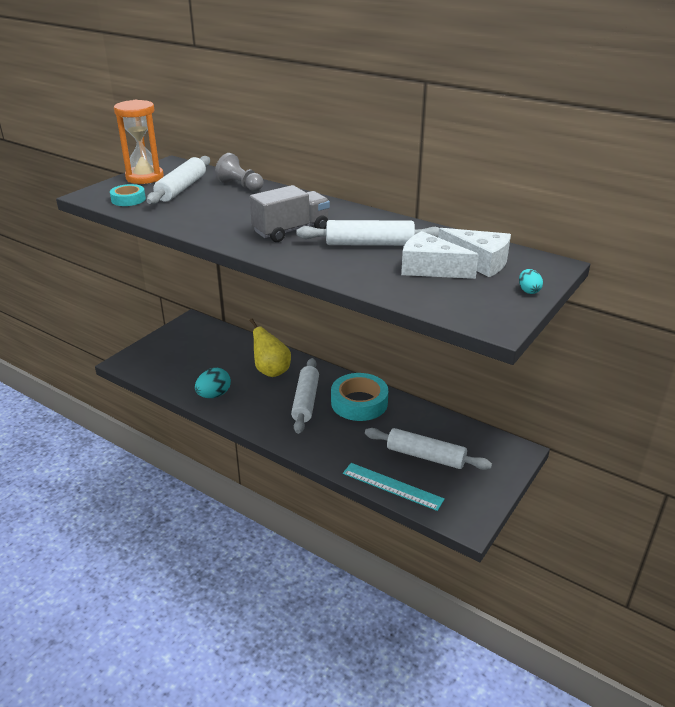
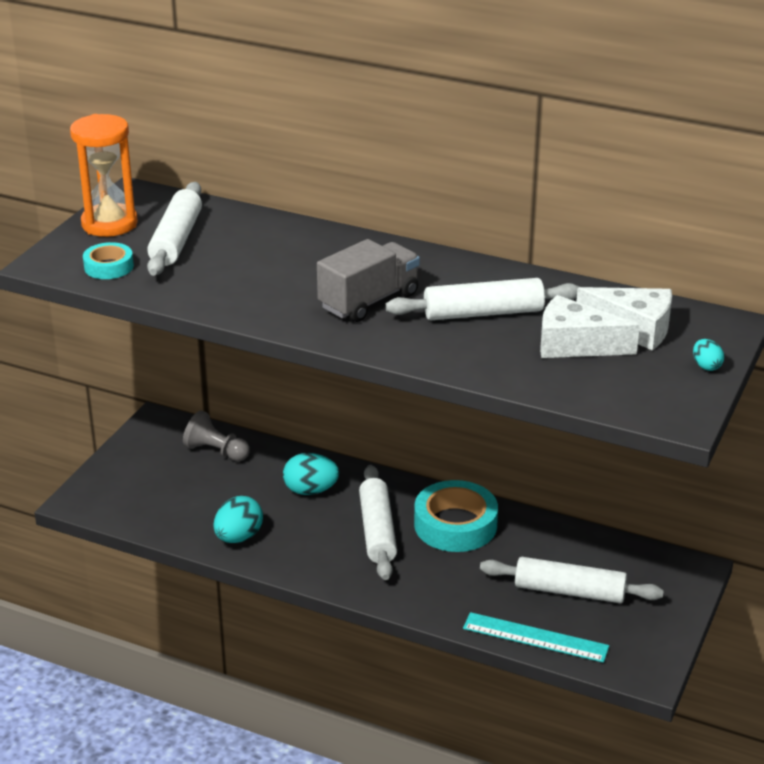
camera: 10 degrees left, 0 degrees up
grey pawn [215,153,264,191] -> grey pawn moved to [183,410,250,461]
yellow pear [250,318,291,377] -> turquoise egg [283,453,339,495]

